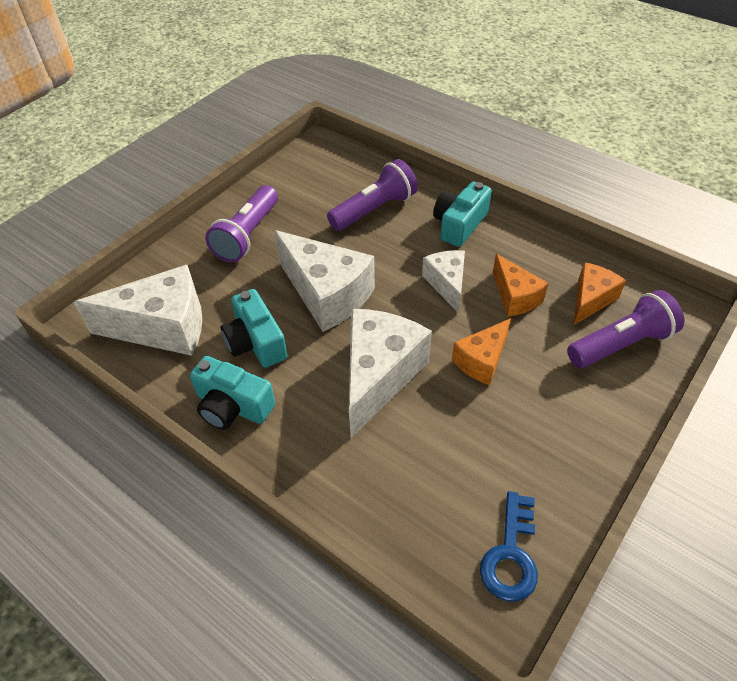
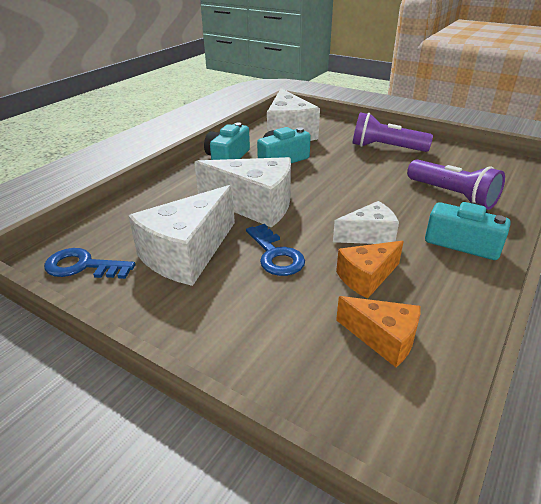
camera: 85 degrees right, 15 degrees down
white cheese [274,230,375,332] -> white cheese moved to [128,185,235,286]
orange cheese [452,318,511,385] -> blue key [246,224,305,276]
purple flashlight [567,290,684,368] -> none

